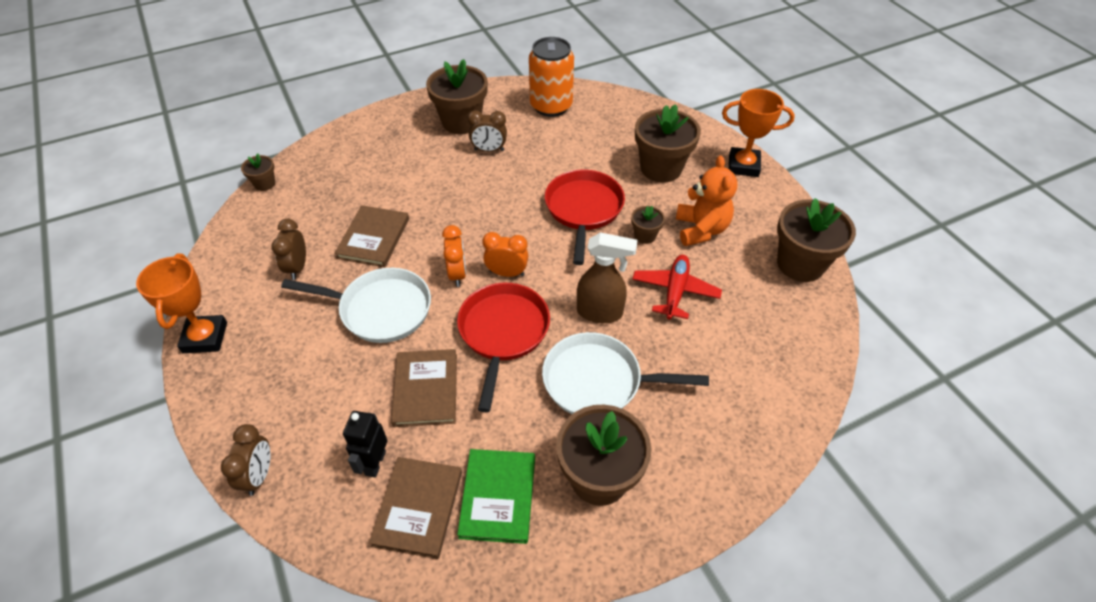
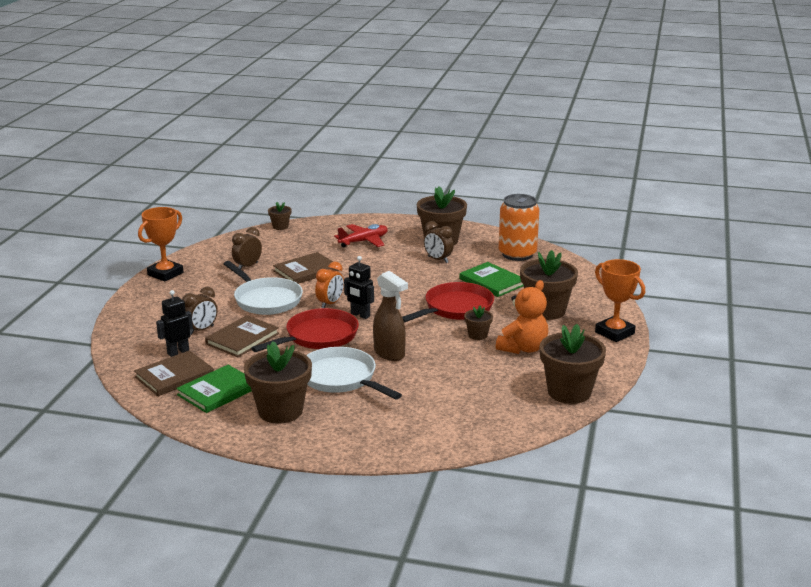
camera: 40 degrees right, 25 degrees down
brown clock [221,424,271,496] -> brown clock moved to [182,287,218,335]
orange clock [483,232,528,277] -> black robot [344,256,374,319]
red plane [632,255,722,319] -> red plane moved to [334,224,388,247]
none -> green book [460,262,524,297]

